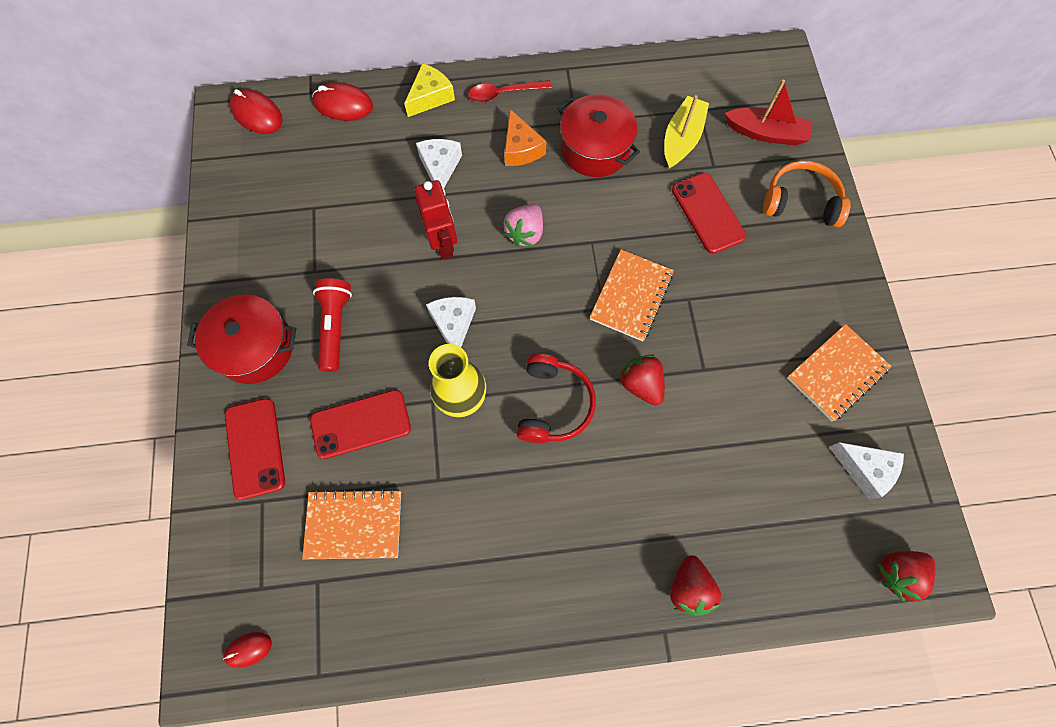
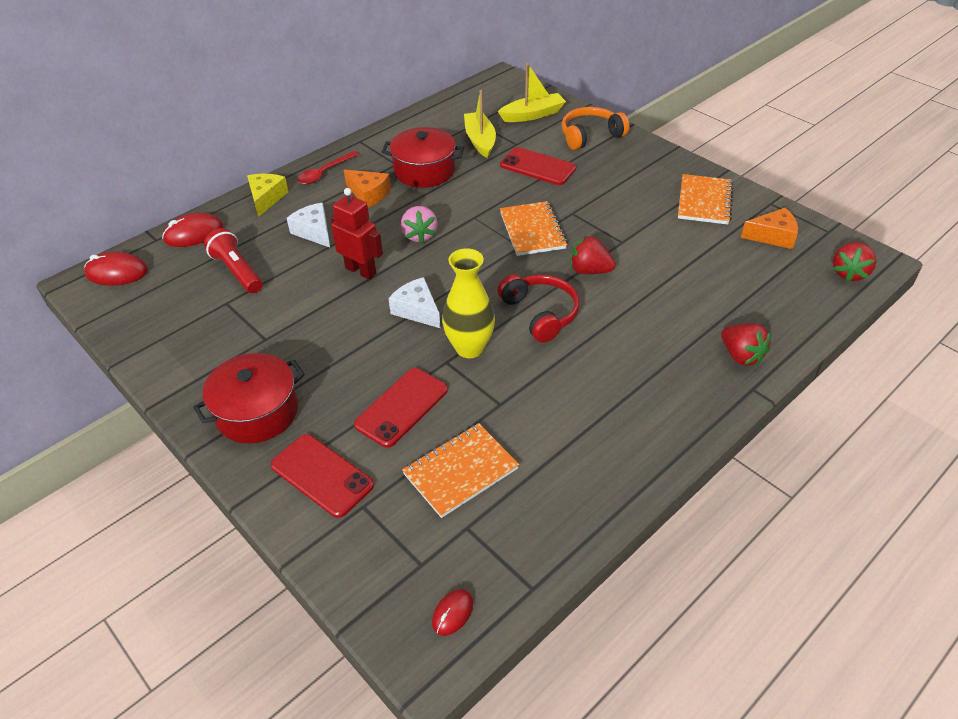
camera: 35 degrees left, 25 degrees down
red flashlight [313,278,352,372] -> red flashlight moved to [204,228,262,293]
red boat [725,79,813,145] -> yellow boat [498,63,566,122]
white cheese [829,442,904,500] -> orange cheese [741,207,798,249]

